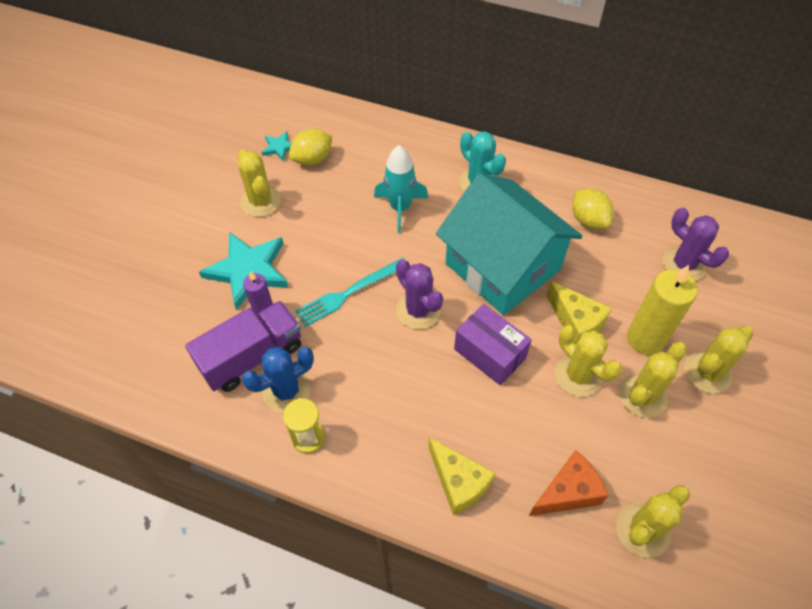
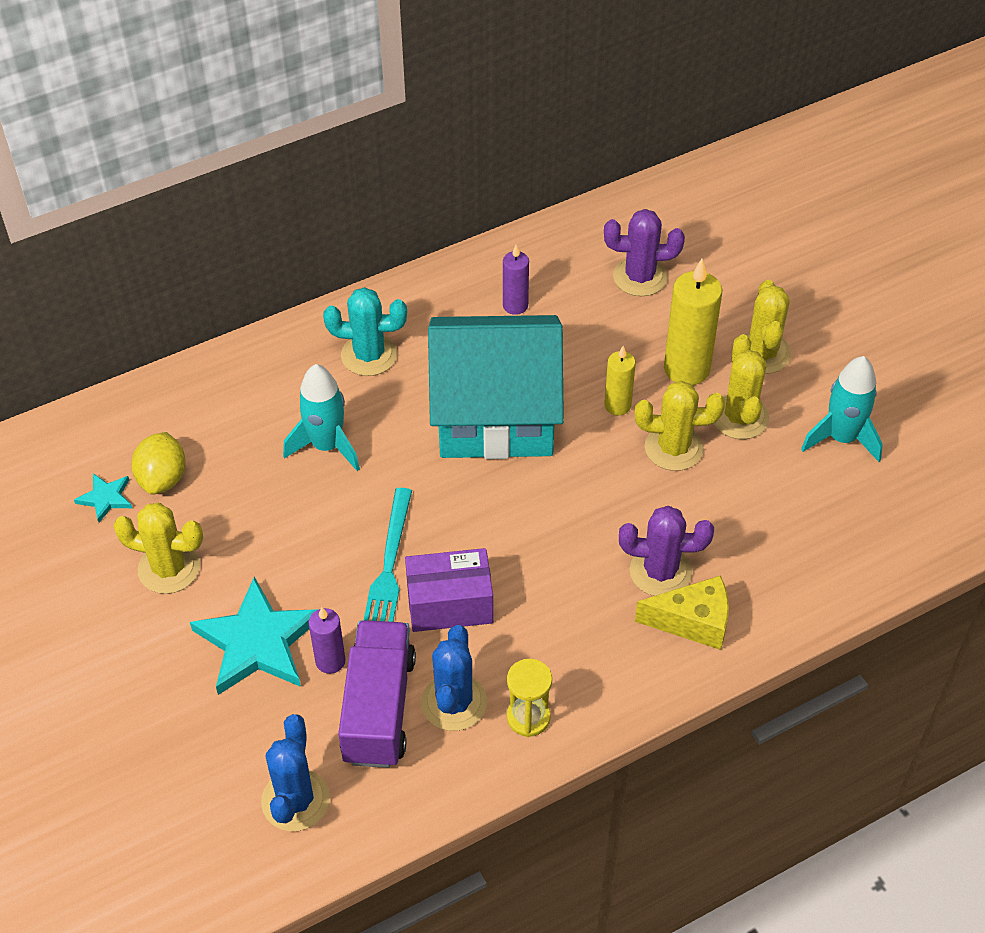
camera: 50 degrees left, 5 degrees down
purple cactus [396,259,443,330] -> purple cactus moved to [619,506,714,596]
purple box [454,304,532,385] -> purple box moved to [405,548,493,632]
orange cheese [529,450,609,516] -> none
yellow cheese [546,281,612,343] -> yellow candle [604,346,636,415]
yellow lemon [572,189,614,229] -> purple candle [503,245,529,315]
yellow cactus [616,485,690,558] -> none
none -> blue cactus [261,714,330,831]
none -> turquoise rocket [801,356,883,462]

